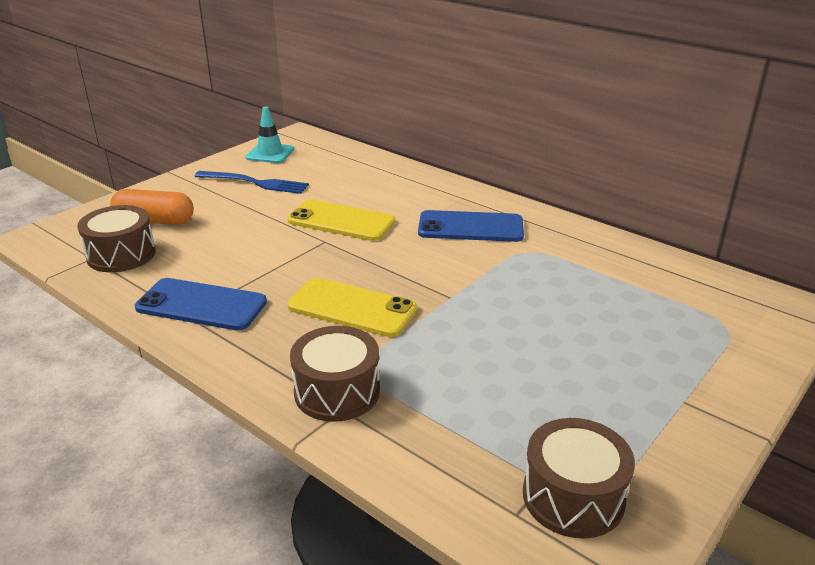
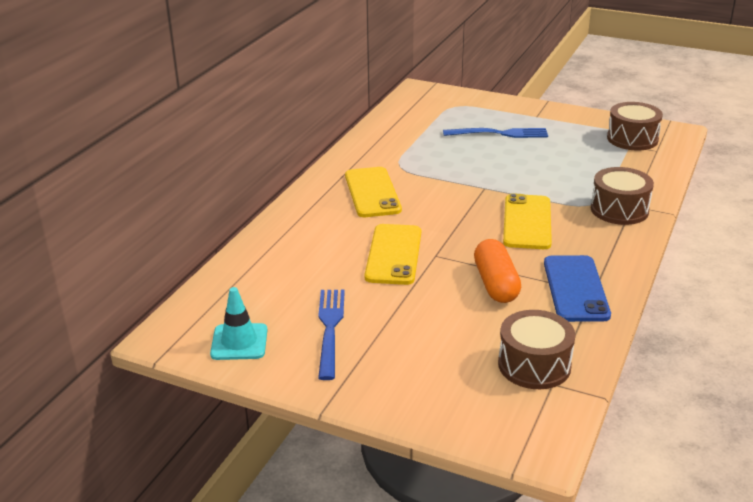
camera: 105 degrees left, 0 degrees up
orange capsule [110,189,194,225] -> orange capsule moved to [474,239,521,303]
blue phone [418,210,524,242] -> yellow phone [345,167,402,217]
none -> blue fork [443,128,548,138]

